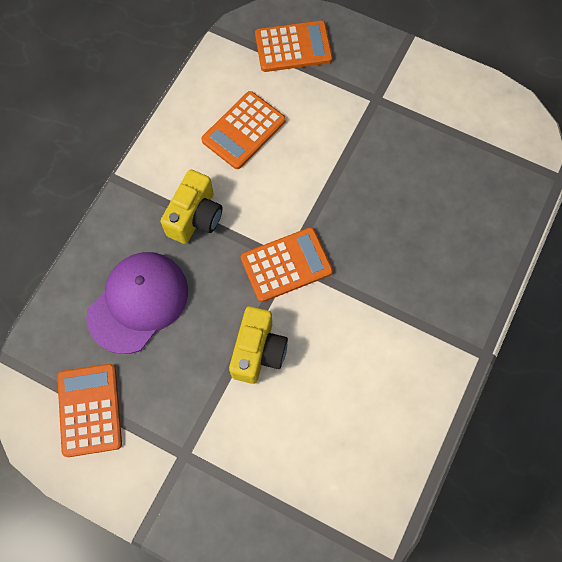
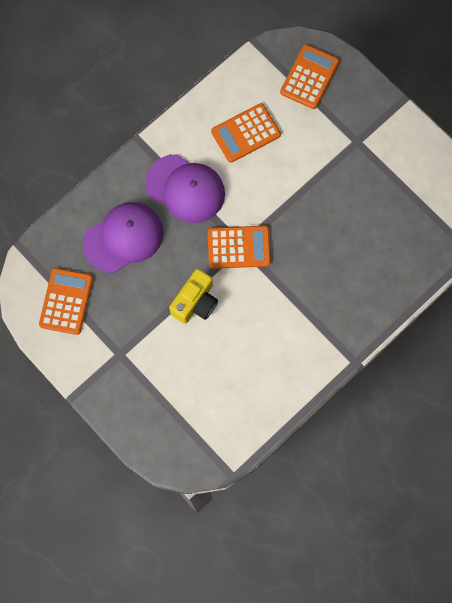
camera: 20 degrees right, 5 degrees up
yellow camera [160,169,222,244] -> purple cap [146,154,225,223]
orange calculator [255,20,333,72] -> orange calculator turned 75 degrees counterclockwise [280,44,339,109]

